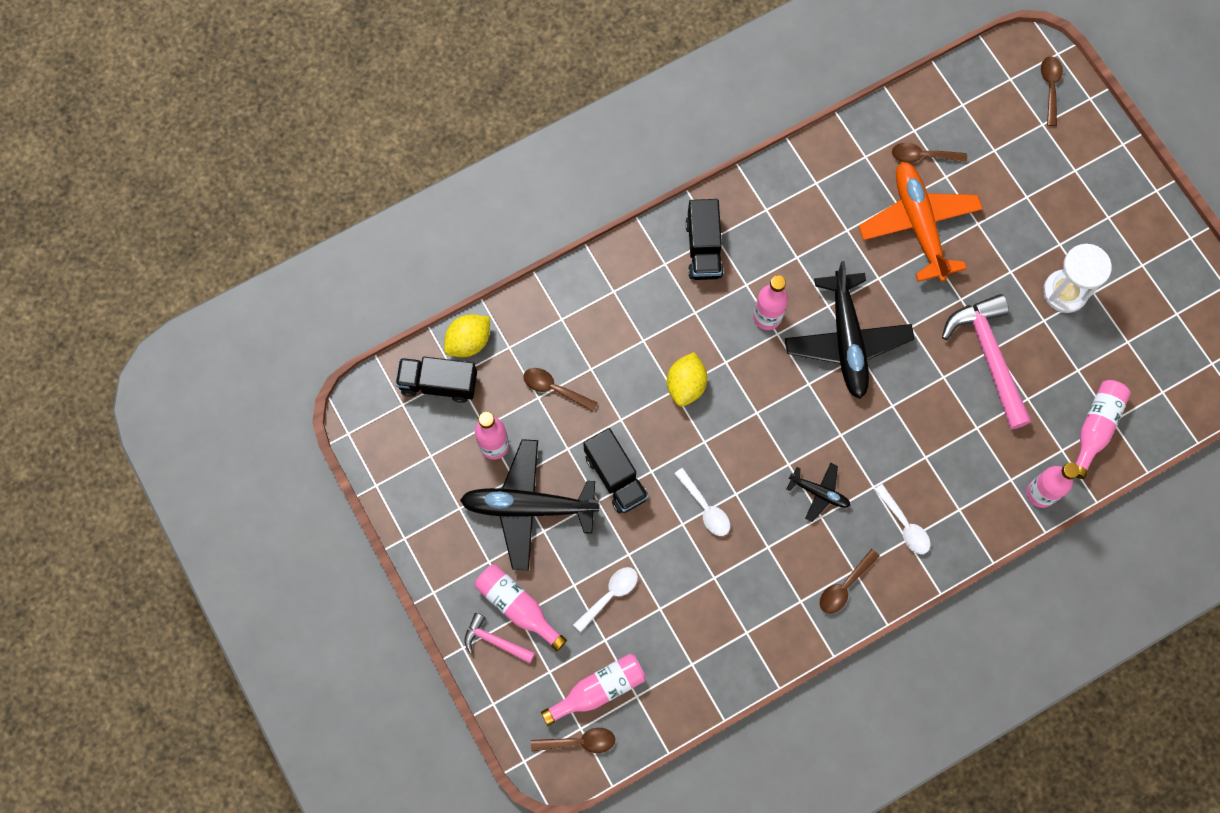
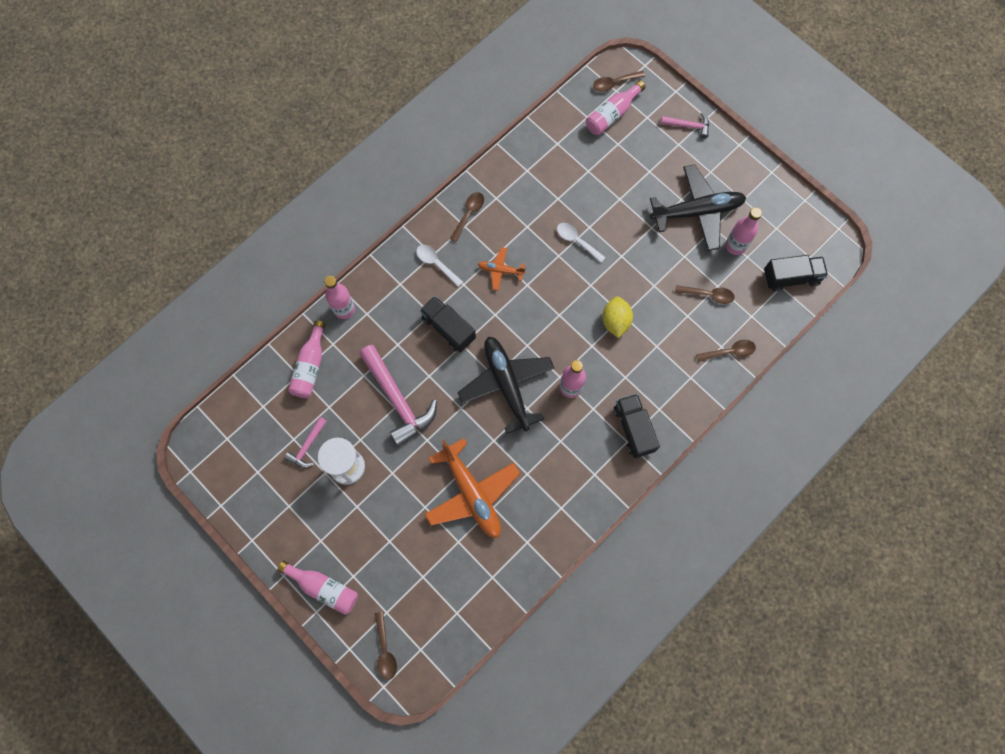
camera: 165 degrees right, 0 degrees up
yellow lemon [444,314,490,357] -> none
pink bottle [475,565,567,651] -> pink bottle moved to [277,561,358,615]
white spoon [573,567,638,632] -> none
black truck [583,428,648,514] -> black truck moved to [420,296,476,352]
black plane [787,463,851,522] -> orange plane [478,247,526,290]
brown spoon [892,142,967,163] -> brown spoon moved to [696,340,756,362]
none -> pink hammer [284,417,327,468]

